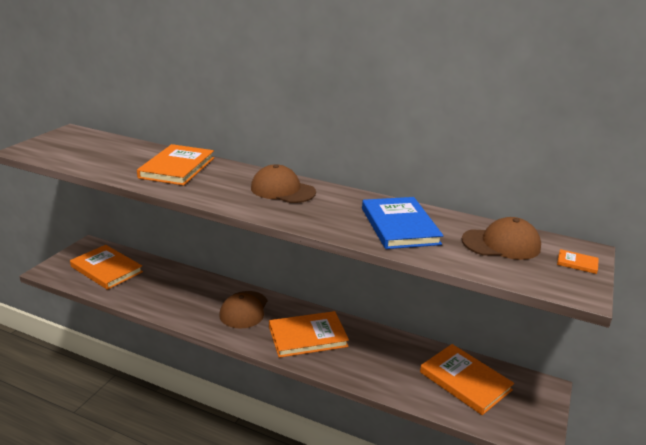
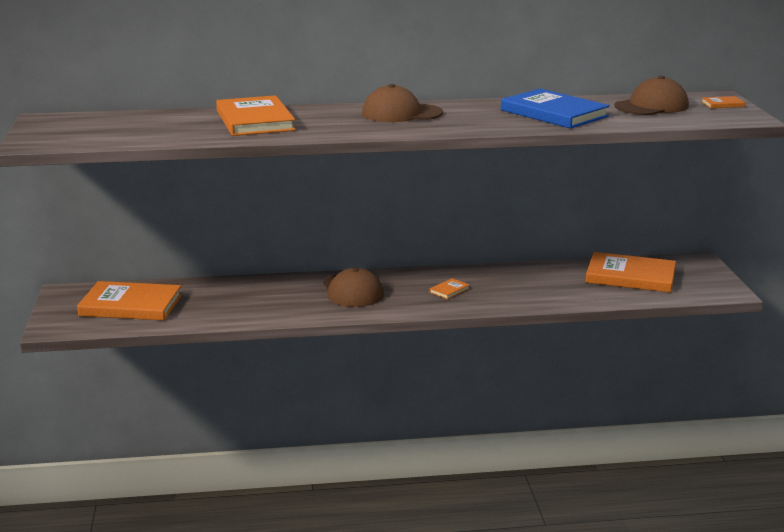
camera: 30 degrees left, 5 degrees down
orange book [269,311,349,358] -> orange book [429,278,470,299], size x0.41

